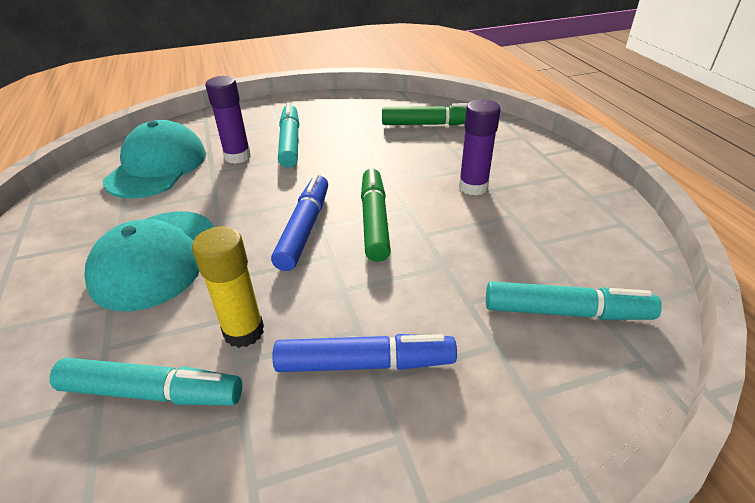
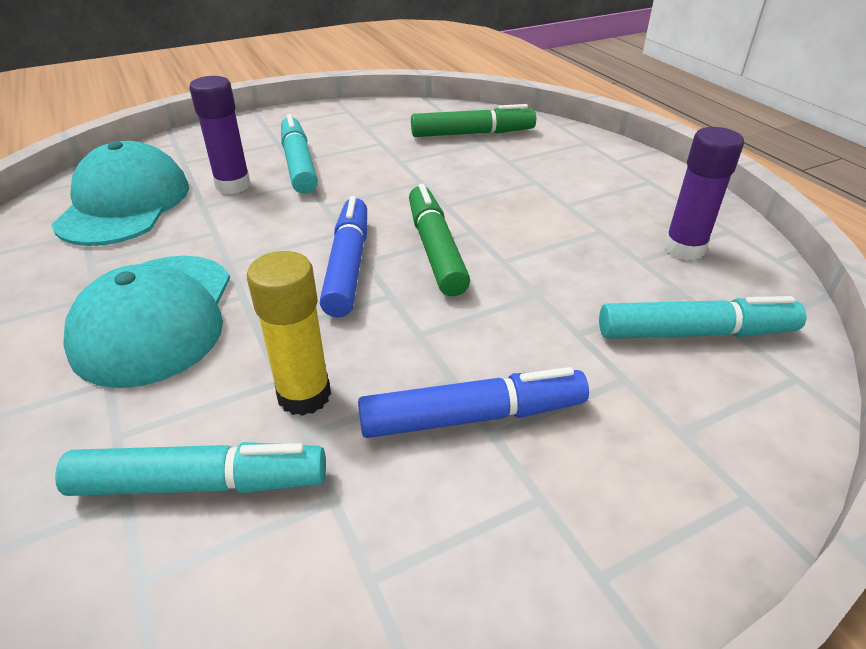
camera: 10 degrees left, 0 degrees up
purple glue stick [459,99,501,195] -> purple glue stick moved to [664,127,744,260]

